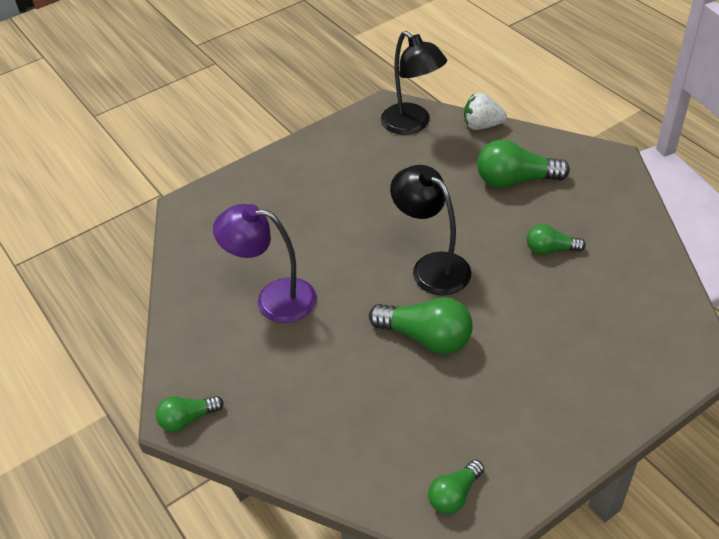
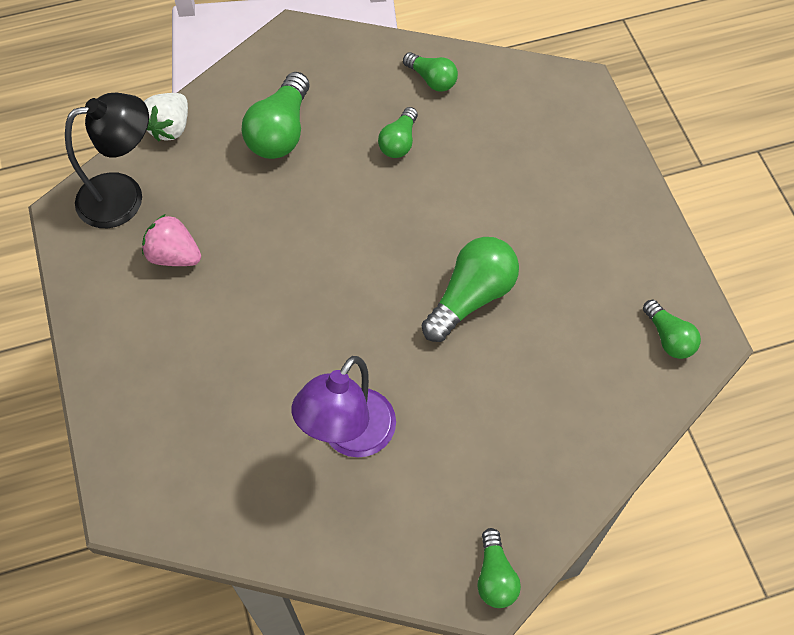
camera: 75 degrees left, 15 degrees up
black lamp [390,165,471,295] -> none
none -> pink strawberry [142,214,201,266]
none -> green light bulb [403,52,458,92]

